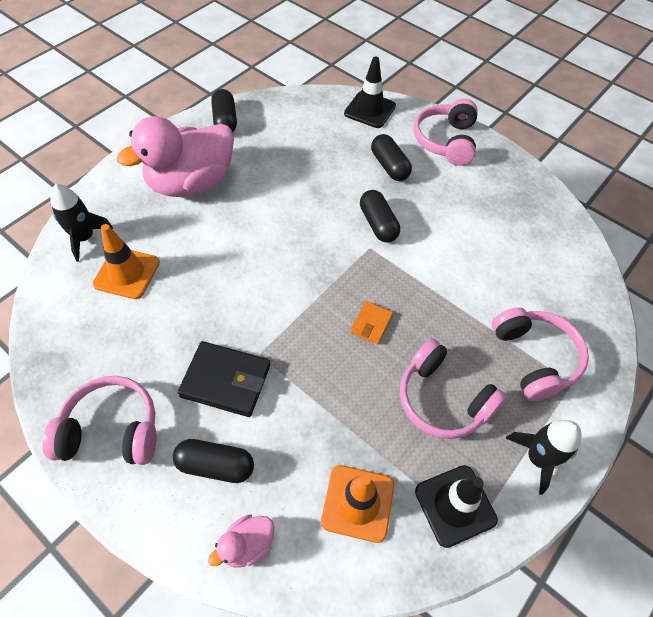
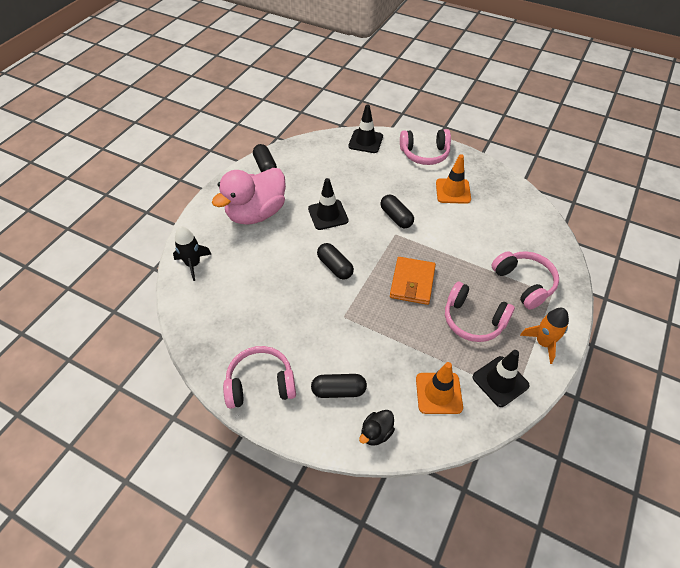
camera: 10 degrees left, 5 degrees down
orange traffic cone [92,224,160,299] -> orange traffic cone moved to [436,154,471,204]
black wallet [178,341,270,417] -> none
pink duck [208,514,275,567] -> black duck [359,410,395,446]
orange wallet [350,301,393,344] -> orange wallet [390,257,436,305], size x1.83
black capsule [371,134,412,181] -> black capsule moved to [317,243,354,280]
pink headphones [414,99,478,166] -> pink headphones turned 90 degrees counterclockwise [400,129,451,165]
black rocket [506,420,582,495] -> orange rocket [520,308,569,364]
none -> black traffic cone [308,178,348,230]

